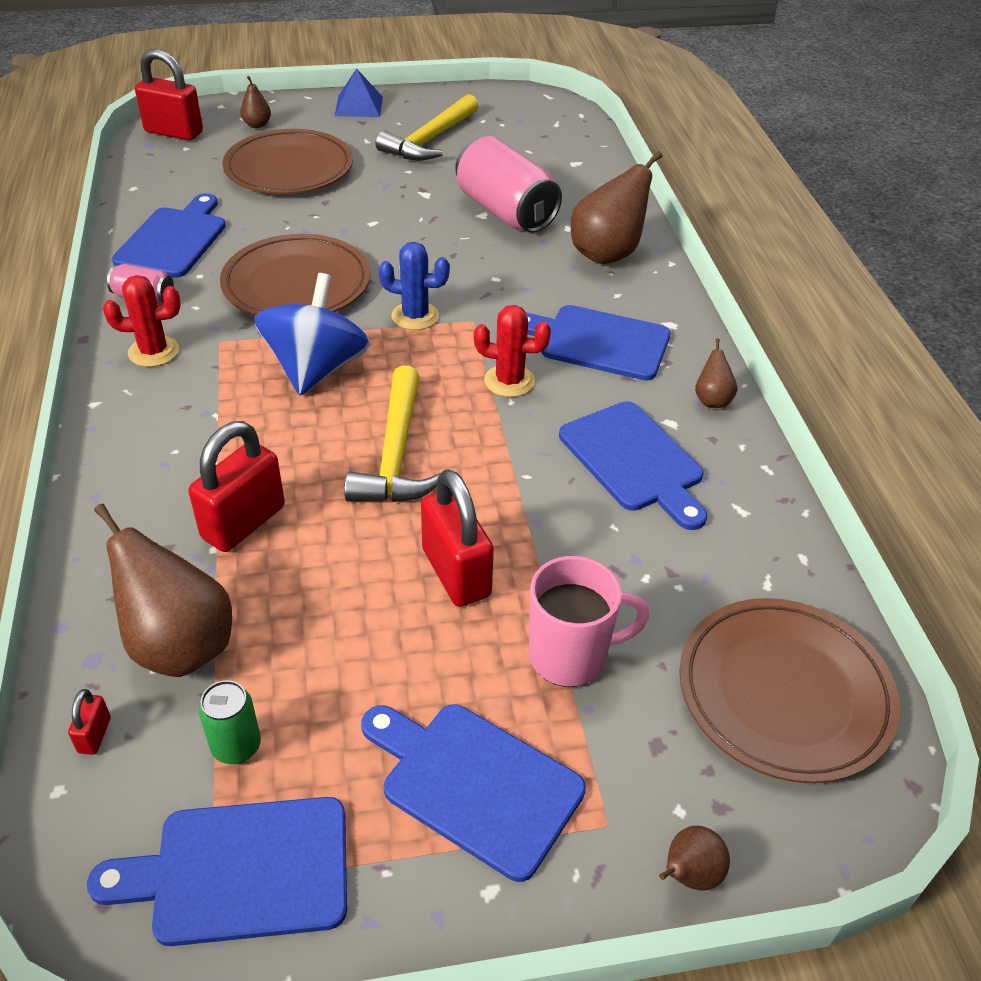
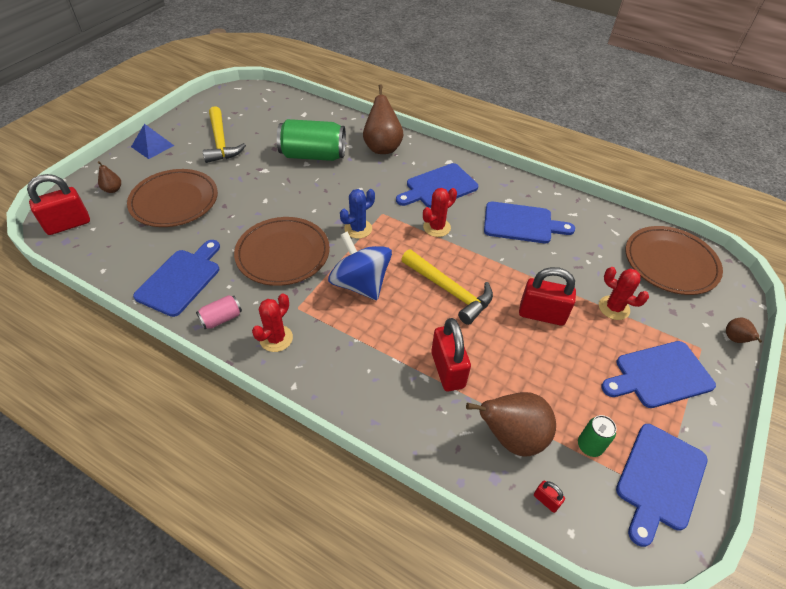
camera: 50 degrees left, 5 degrees up
blue cutting board [112,193,226,278] -> blue cutting board turned 60 degrees clockwise [133,240,220,317]
pink can [455,136,562,233] -> green can [277,119,346,161]
pink mug [529,556,649,687] -> red cactus [599,267,649,320]
brown pear [695,338,737,408] -> none

